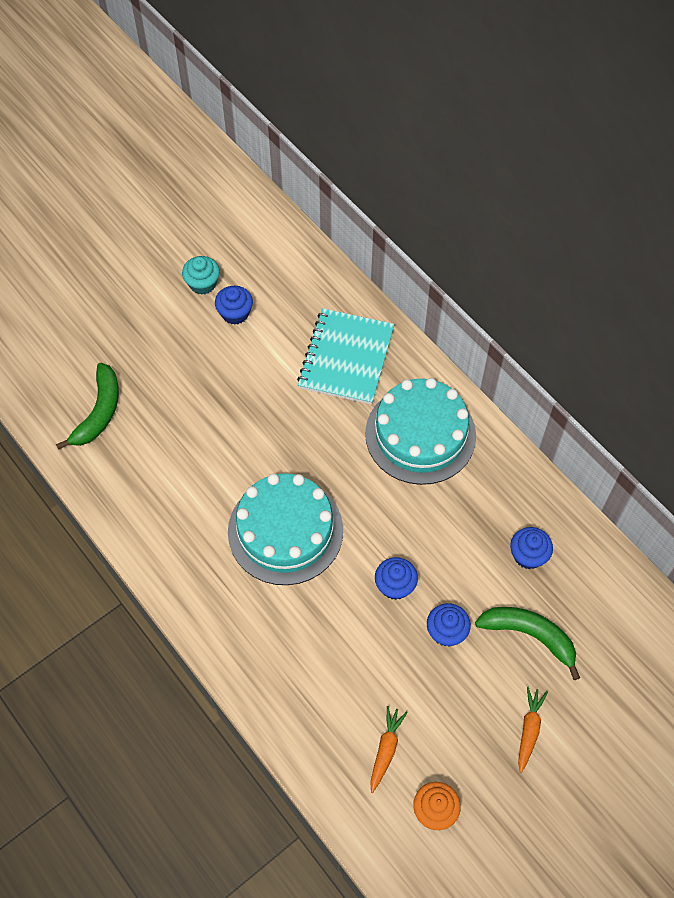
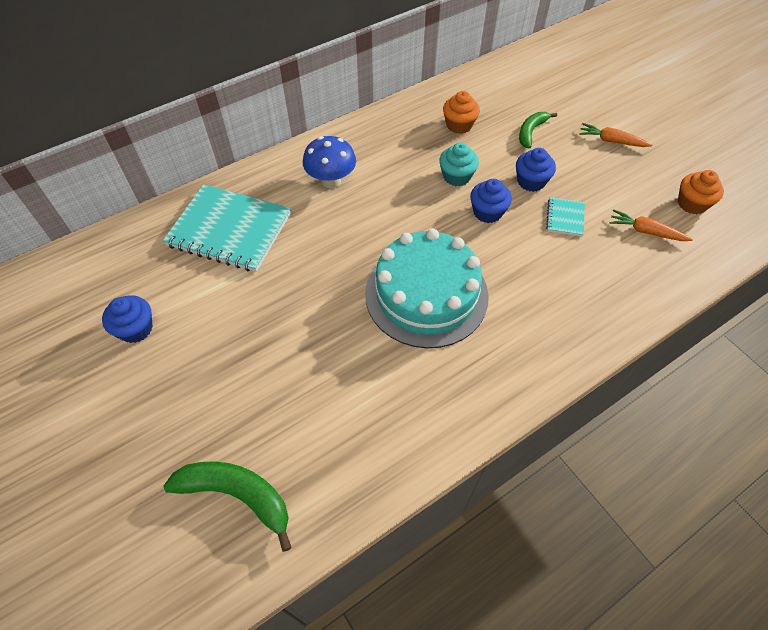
camera: 85 degrees left, 5 degrees down
turquoise cupcake [182,256,220,295] -> turquoise cupcake moved to [439,142,479,186]
turquoise cake [365,378,476,485] -> blue mushroom [303,136,356,188]
green banana [475,607,580,680] -> green banana [519,112,557,148], size x0.64
blue cupcake [510,527,553,569] -> orange cupcake [443,91,480,134]
none -> turquoise notebook [546,197,585,236]

